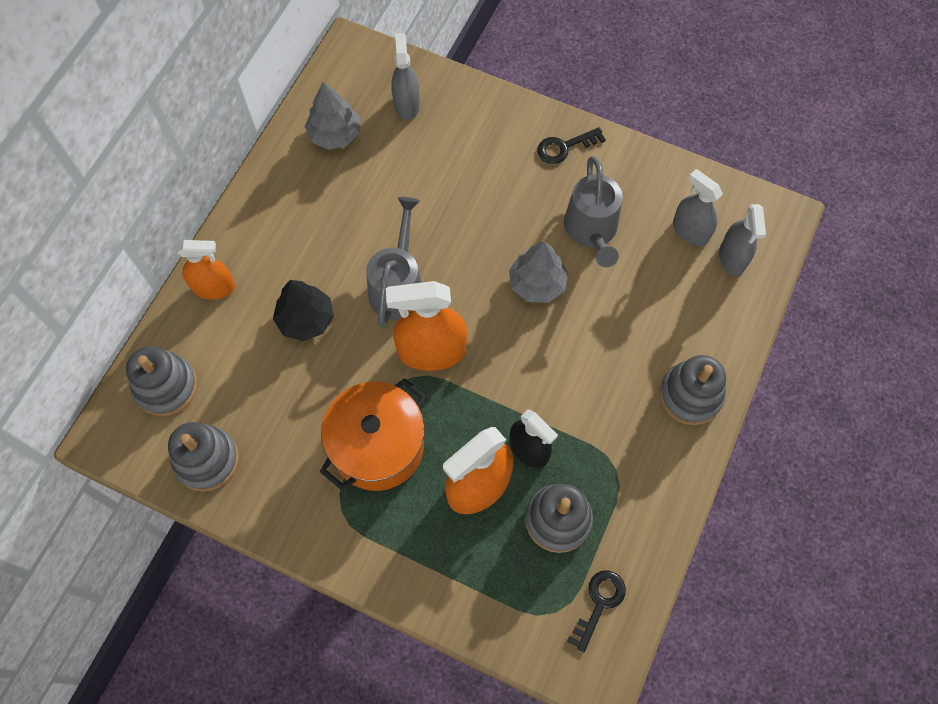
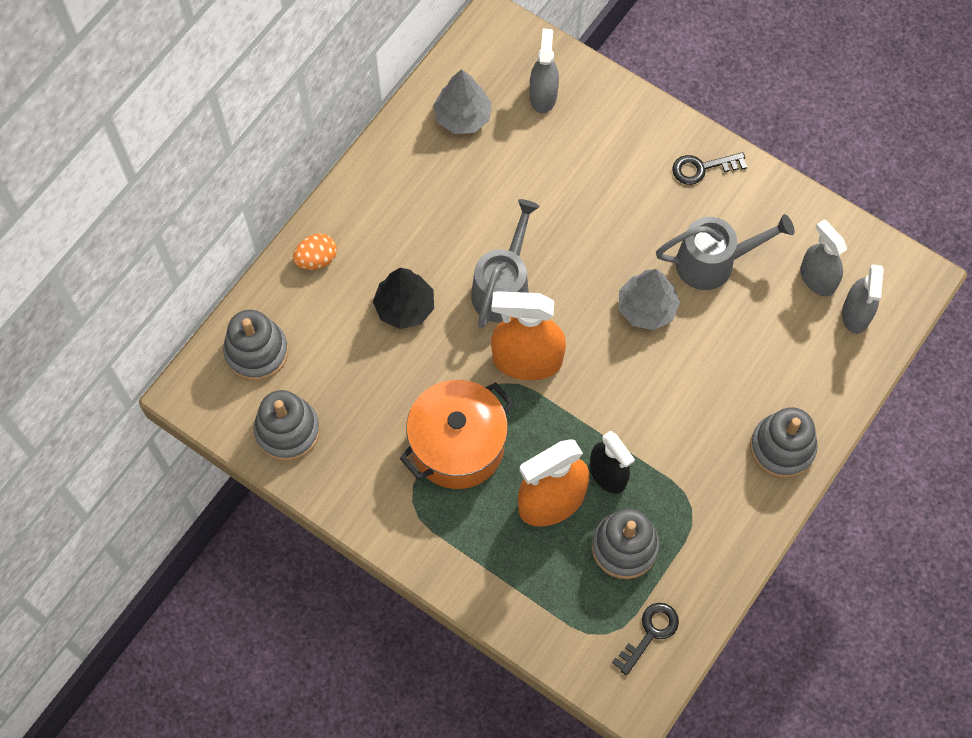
camera: 10 degrees right, 0 degrees up
orange spray bottle [177,240,235,300] -> orange egg [293,234,337,270]
grey watering can [564,156,623,267] -> grey watering can turned 105 degrees counterclockwise [656,214,795,290]

